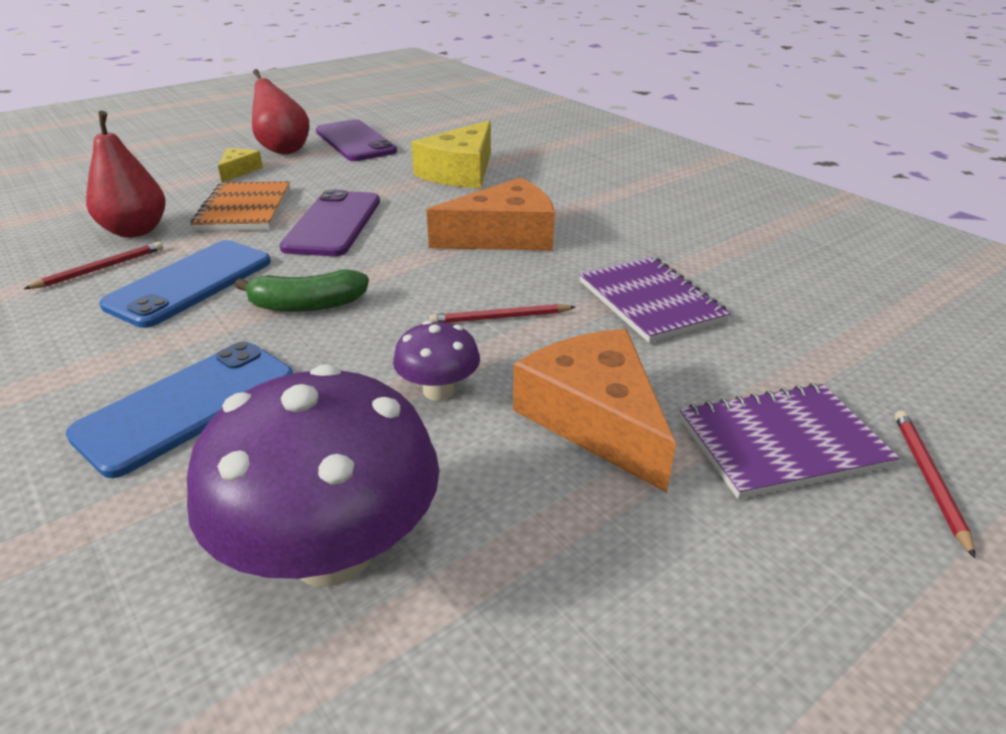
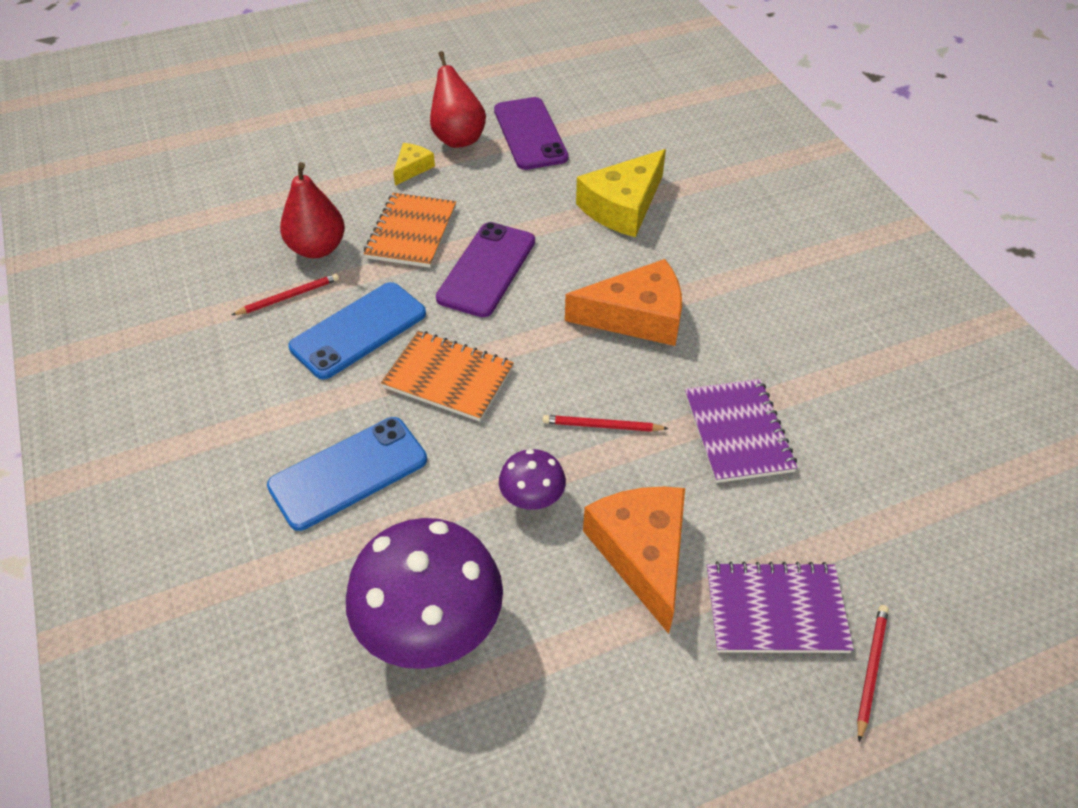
camera: 15 degrees right, 15 degrees up
green banana [235,269,369,312] -> orange notebook [381,331,514,421]

